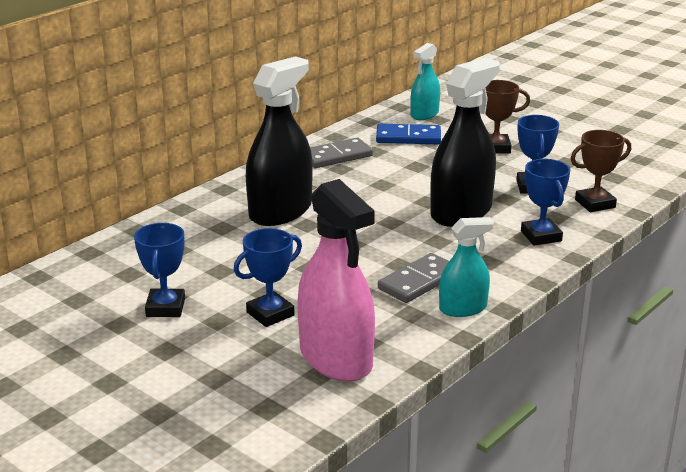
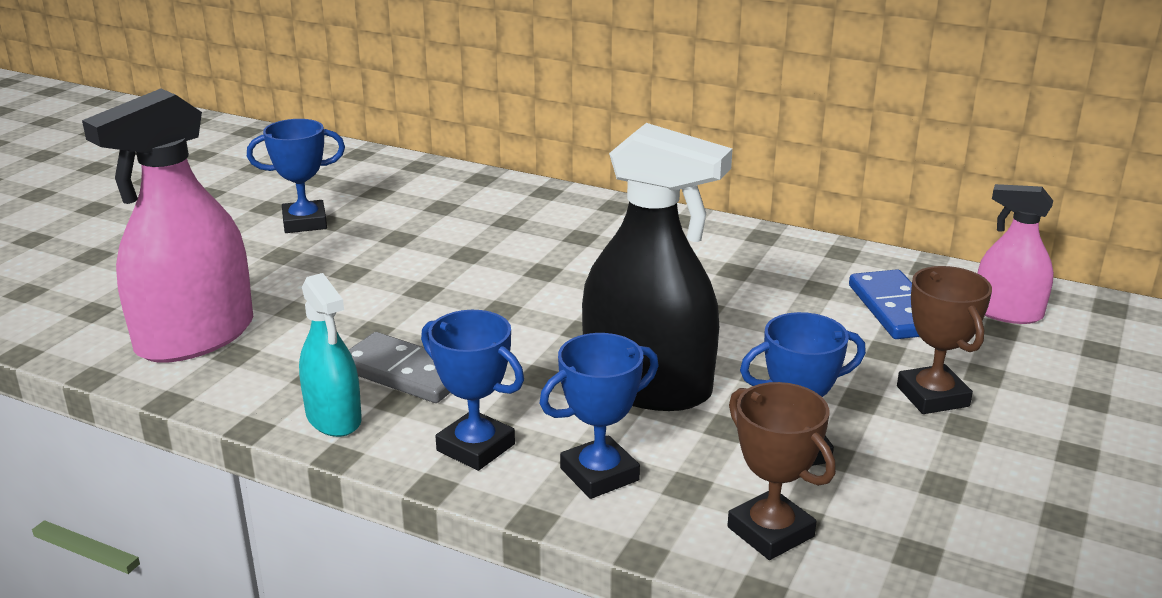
camera: 75 degrees right, 0 degrees up
blue trophy [234,228,302,327] -> blue trophy moved to [421,310,524,471]
black spray bottle [246,56,313,226] -> none
grey domino [310,138,373,168] -> none
turquoise spray bottle [410,43,440,120] -> pink spray bottle [977,184,1054,324]

